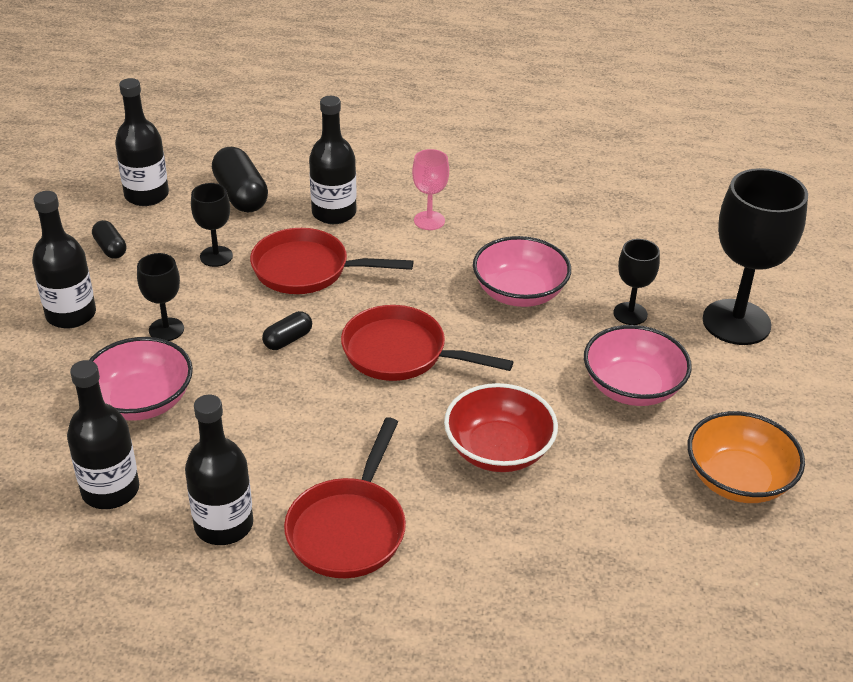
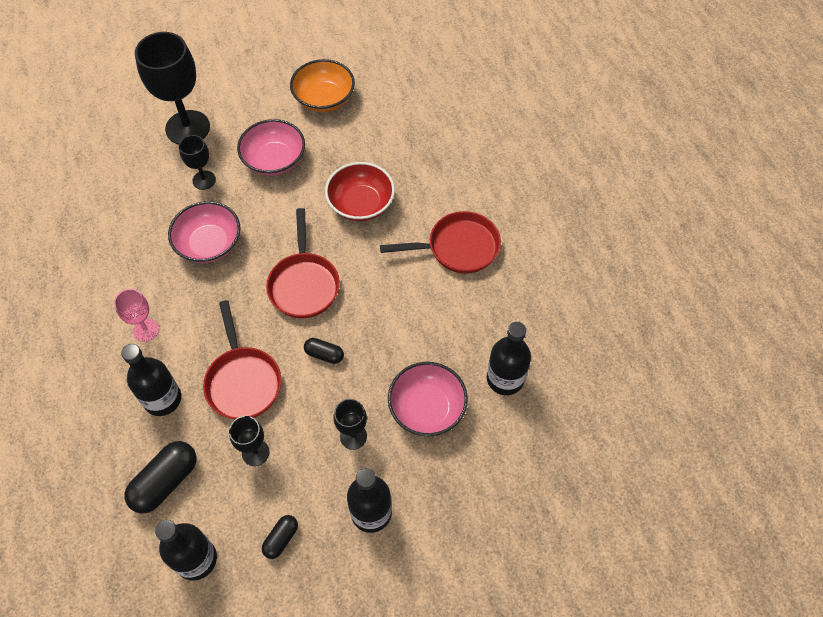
camera: 115 degrees left, 20 degrees up
black bottle [185,395,253,545] -> none

